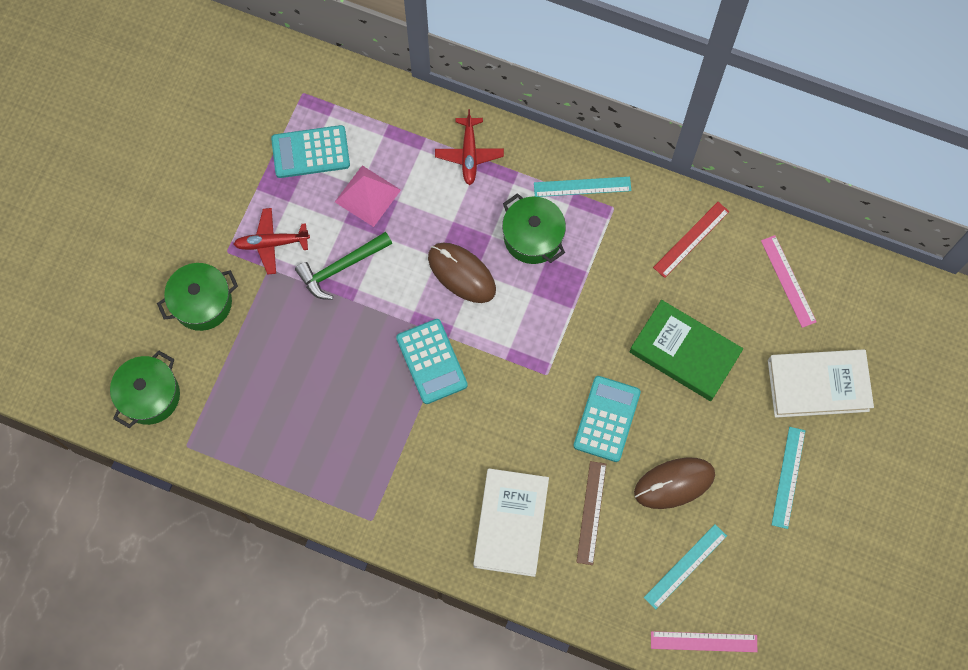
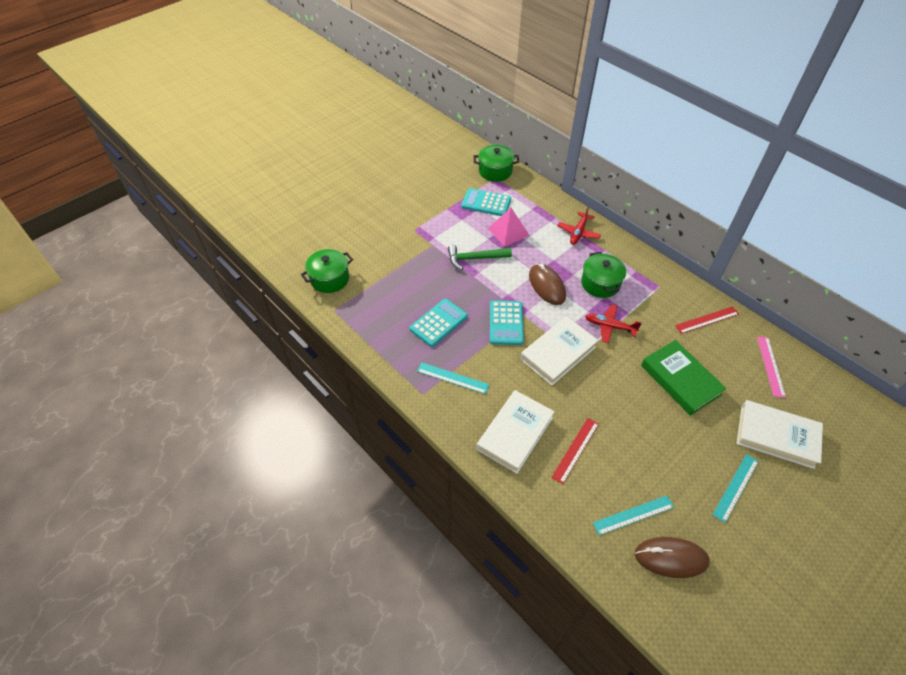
camera: 25 degrees right, 20 degrees down
green pot [157,263,238,331] -> green pot moved to [473,145,519,182]
red plane [233,208,310,275] -> red plane moved to [585,304,642,343]
turquoise ruler [534,177,631,197] -> turquoise ruler moved to [417,362,489,394]
turquoise calculator [573,376,641,462] -> turquoise calculator moved to [410,299,468,347]
brown ruler [576,461,606,565] -> red ruler [551,418,599,484]
brown mouse [634,457,715,509] -> brown mouse moved to [635,537,710,578]
pink ruler [651,631,757,652] -> none
none -> white book [520,316,598,385]

